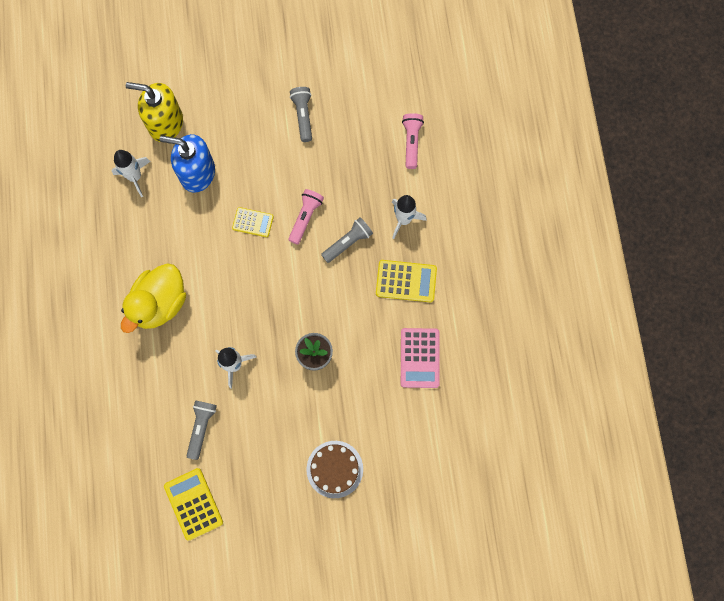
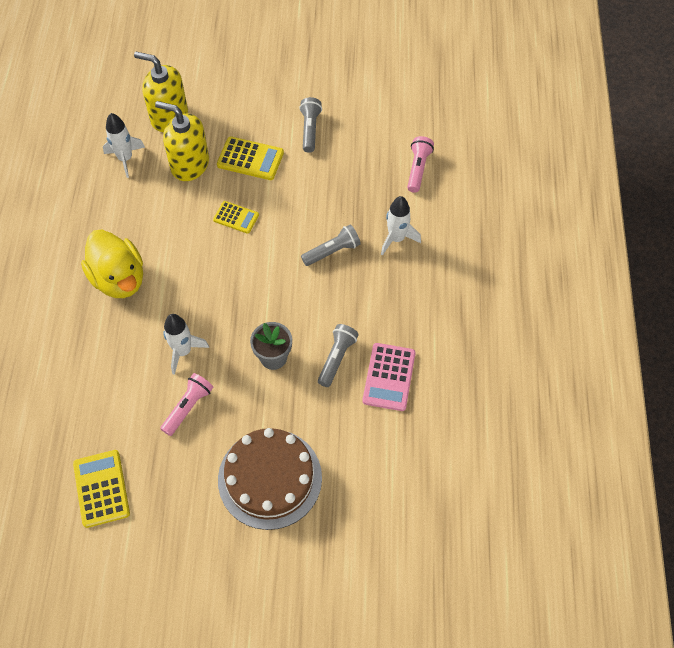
camera: 10 degrees right, 15 degrees down
yellow duck [121,263,186,333] -> yellow duck turned 75 degrees counterclockwise [81,230,143,298]
blue soap dispenser [160,134,215,193] -> yellow soap dispenser [155,101,209,181]
grey flashlight [186,400,217,460] -> grey flashlight moved to [318,324,359,387]
pink flashlight [288,189,324,245] -> pink flashlight moved to [160,373,213,436]
brown cake [306,441,363,498] -> brown cake [218,428,322,530], size x1.57
yellow calculator [376,260,437,302] -> yellow calculator moved to [217,136,284,180]

